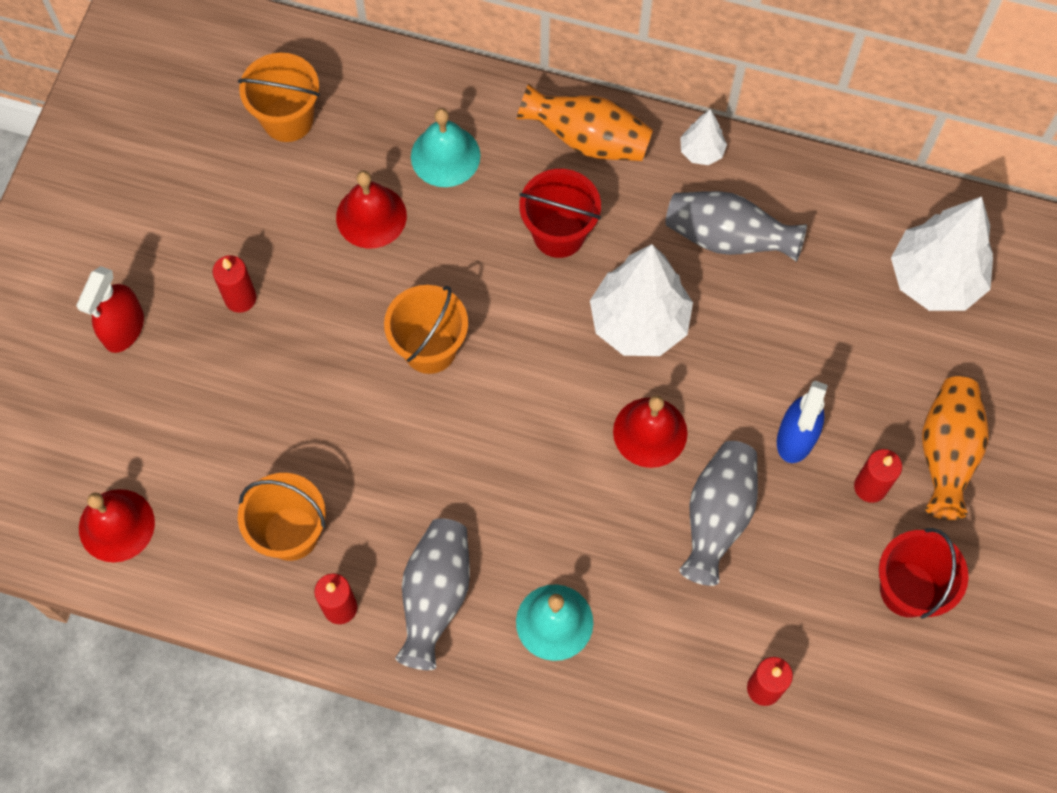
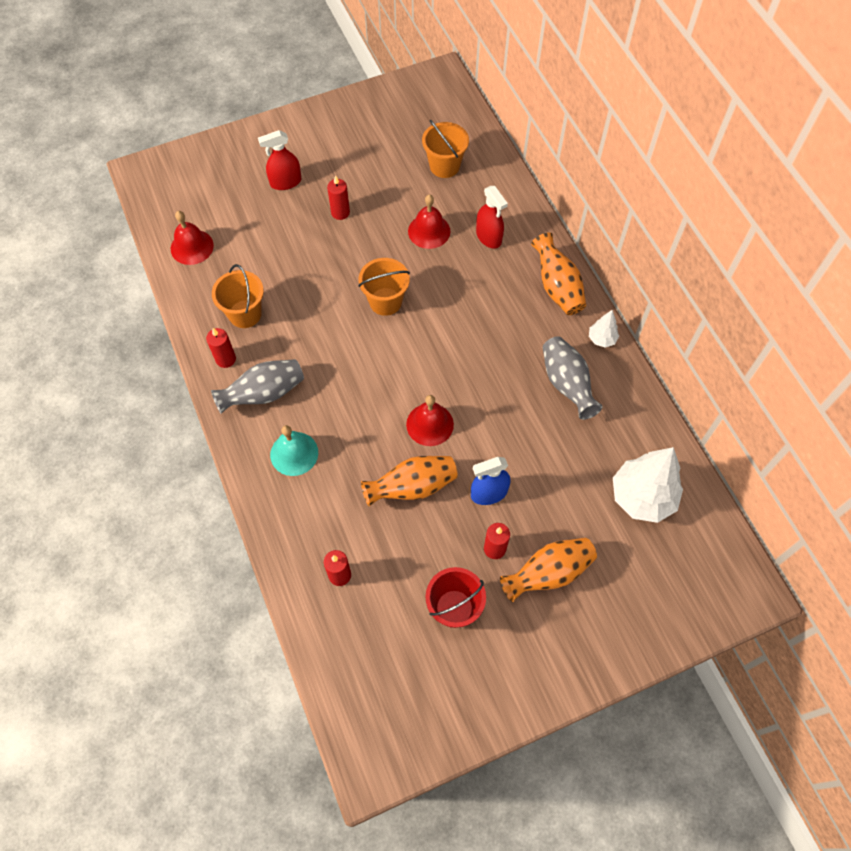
camera: 50 degrees right, 5 degrees down
turquoise bell [411,108,481,187] -> red spray bottle [476,186,508,249]
red bucket [519,169,601,258] -> none
white tree [590,244,693,356] -> none
grey vase [679,441,758,586] -> orange vase [361,456,458,506]

